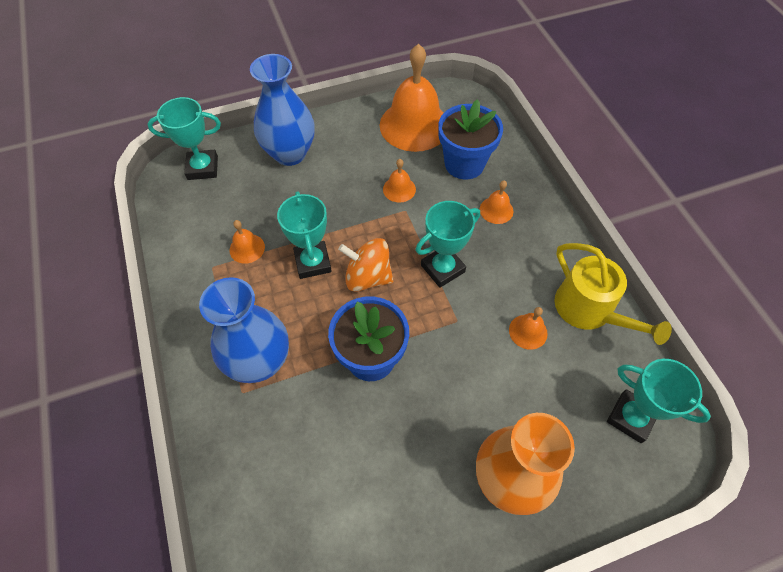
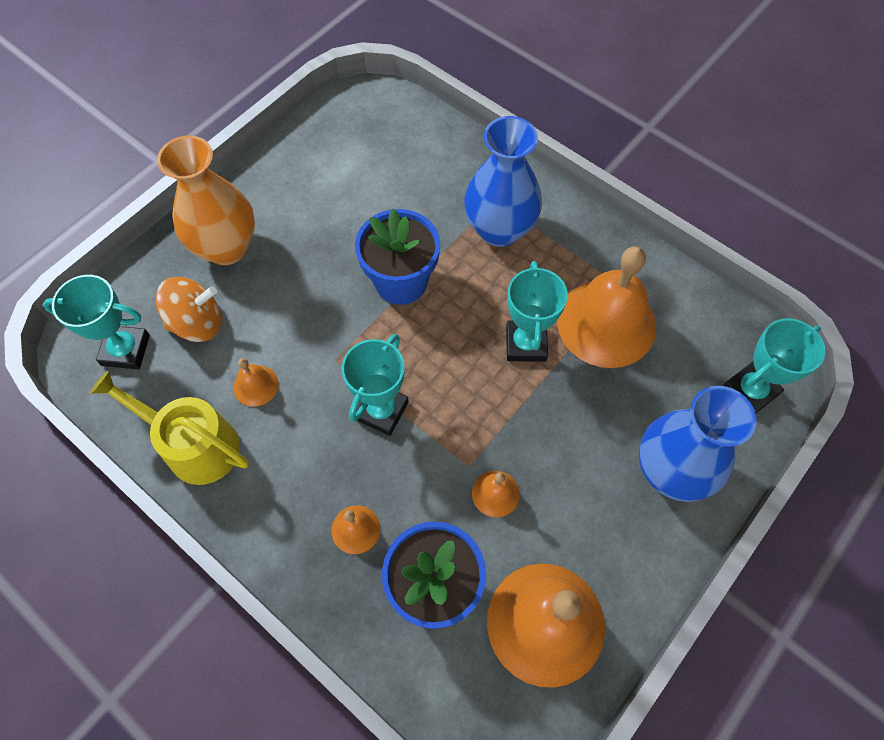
camera: 150 degrees right, 5 degrees up
orange bell [229,220,265,264] -> orange bell [557,247,656,368], size x2.29
turquoise trophy [277,191,332,279] -> turquoise trophy turned 45 degrees clockwise [506,261,568,362]
orange spinning top [338,238,393,292] -> orange spinning top moved to [156,277,221,342]

